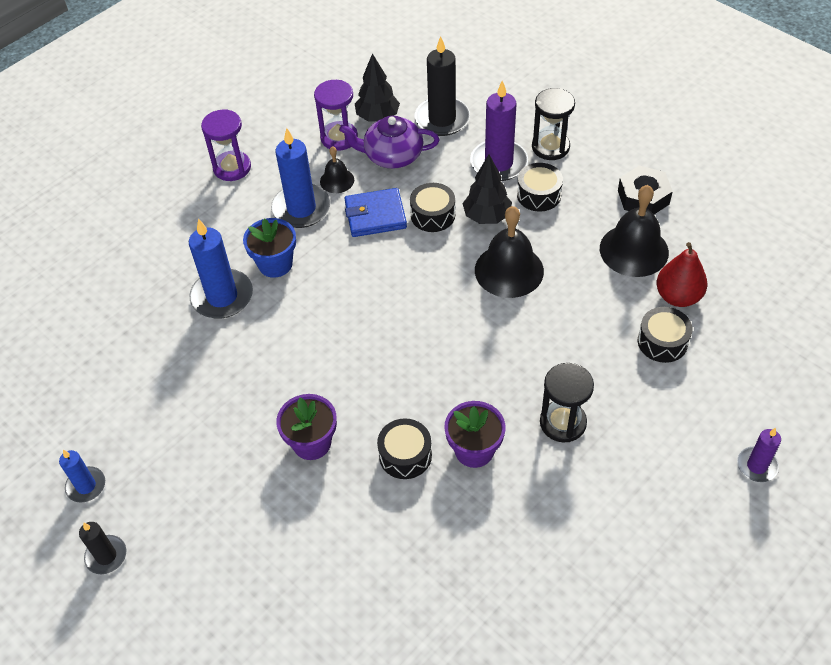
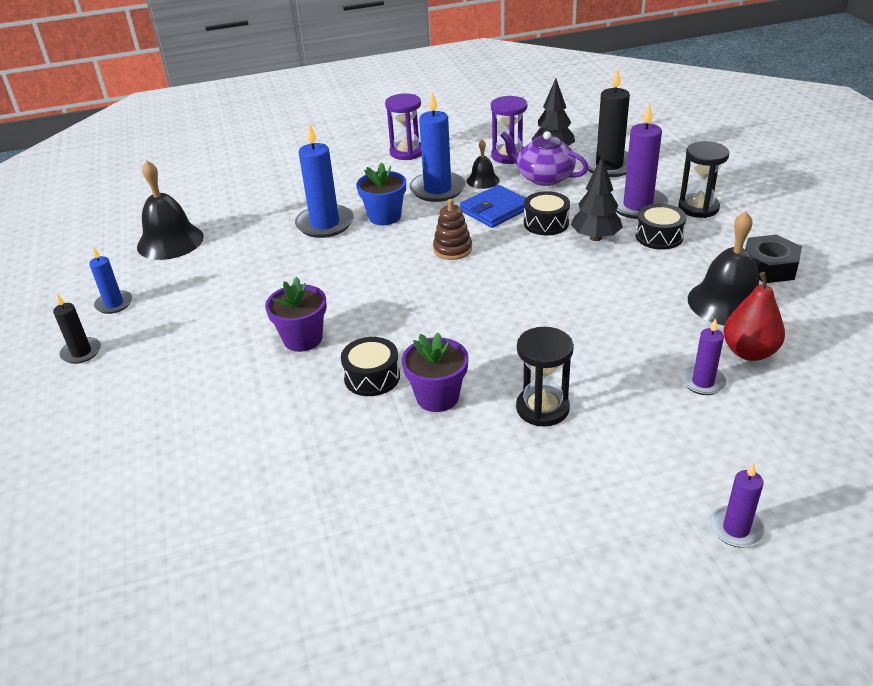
camera: 30 degrees right, 15 degrees down
blue wallet [344,188,407,237] -> blue wallet turned 60 degrees counterclockwise [460,185,526,228]
black bell [475,206,544,298] -> black bell moved to [137,160,204,260]
black drum [638,307,692,363] -> purple candle [681,318,727,395]
none -> brown stacking toy [433,199,472,260]

